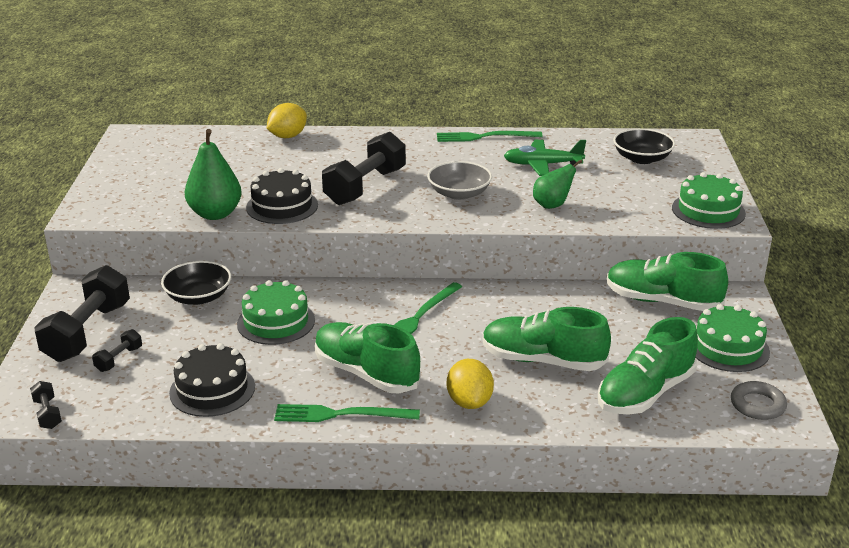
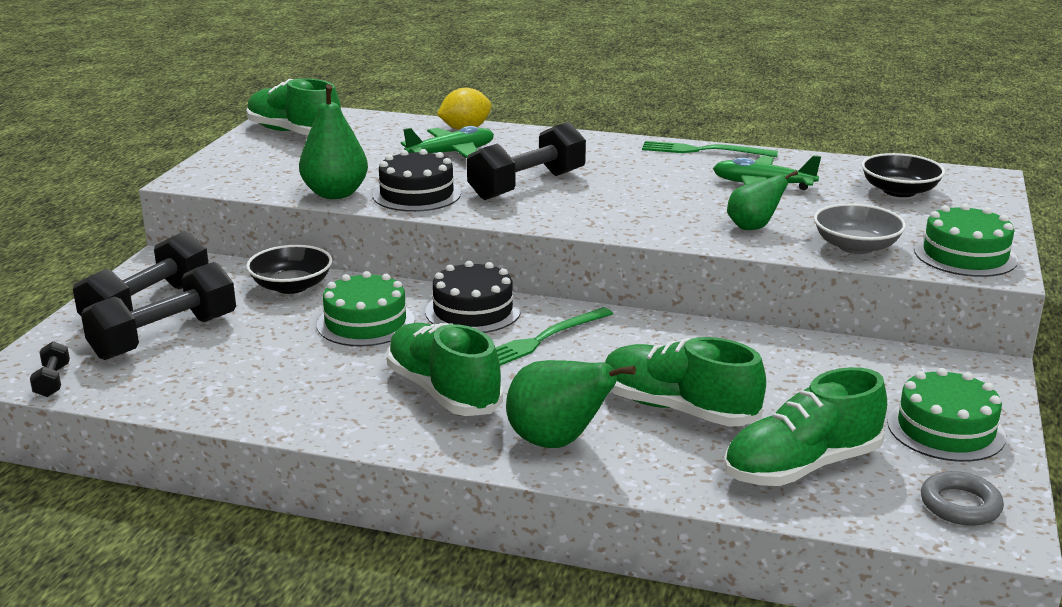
camera: 15 degrees right, 5 degrees down
black dumbbell [92,329,142,372] -> black dumbbell [81,262,236,360], size x2.24
black cake [169,343,255,417] -> black cake moved to [425,261,521,333]
green fork [274,404,420,422] -> none
grey bowl [427,161,492,200] -> grey bowl moved to [814,203,906,254]
yellow lemon [447,359,494,409] -> green pear [506,360,636,448]
green shoe [607,252,728,311] -> green shoe moved to [246,78,341,135]
none -> green plane [401,126,494,158]

